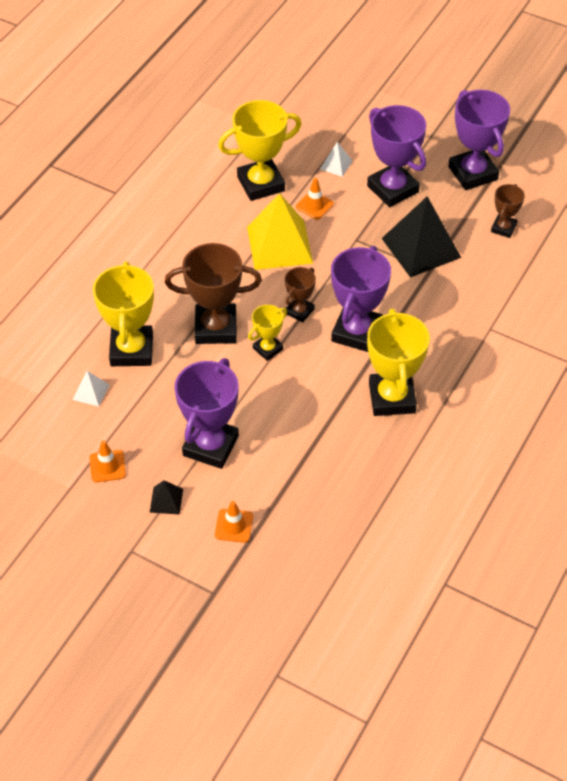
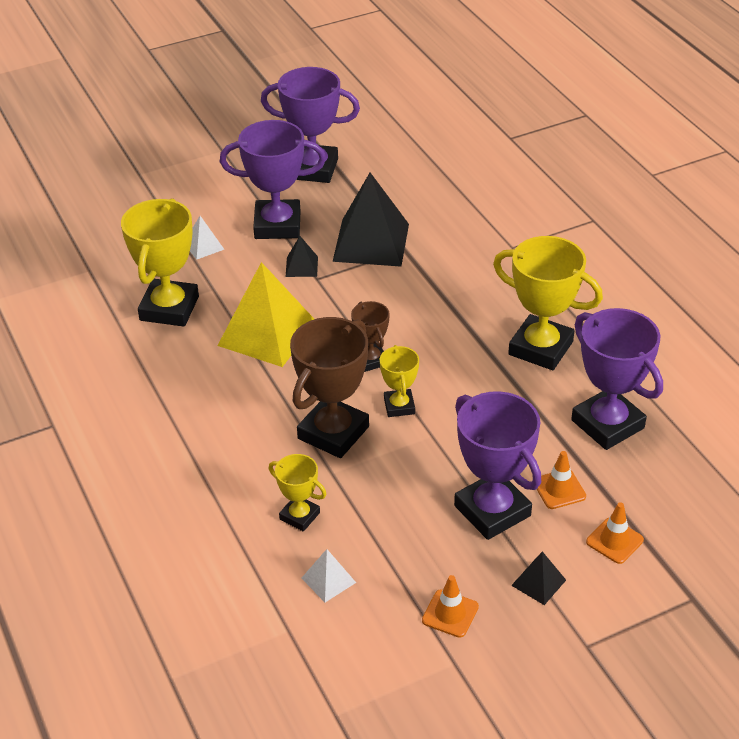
camera: 55 degrees left, 10 degrees down
yellow trophy [93,262,154,366] -> yellow trophy [269,454,326,531], size x0.53
orange traffic cone [296,178,334,220] -> orange traffic cone moved to [537,451,586,509]
purple trophy [331,246,391,352] -> purple trophy moved to [571,308,663,450]
brown trophy [491,184,525,238] -> none
none -> black pyramid [286,236,318,277]

